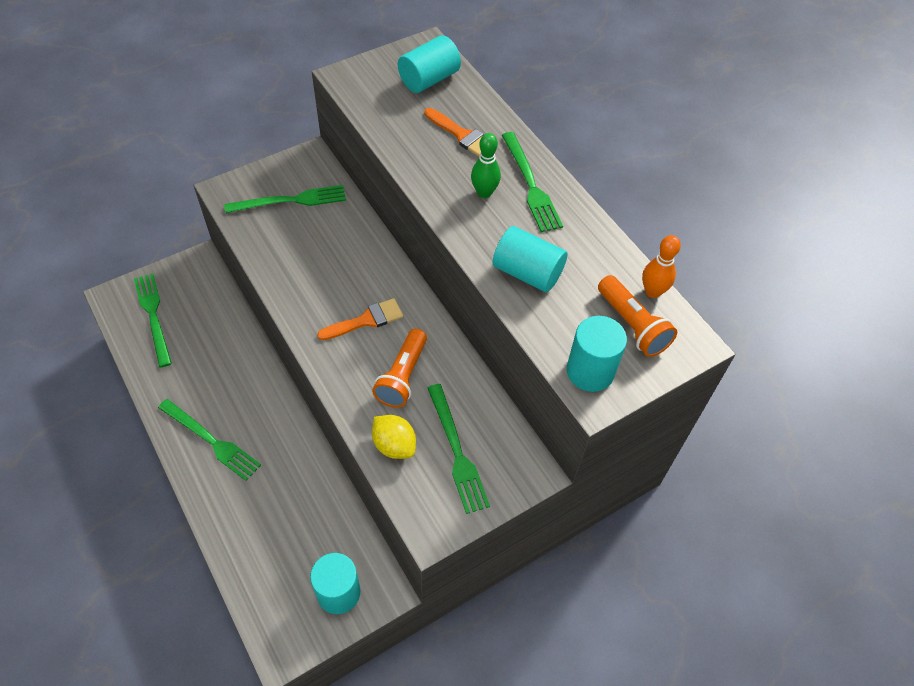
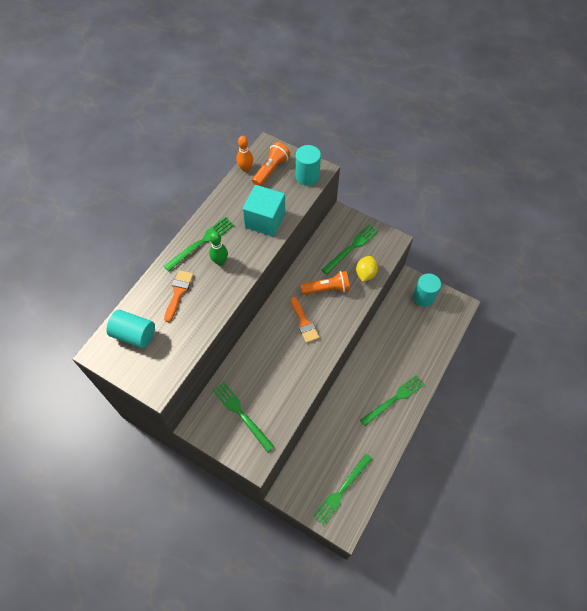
camera: 115 degrees left, 5 degrees up
green fork [158,399,261,481] -> green fork turned 45 degrees clockwise [360,375,425,426]
orange brush [317,298,403,340] -> orange brush turned 150 degrees counterclockwise [291,297,320,343]
turquoise cylinder [493,226,568,292] -> turquoise cube [243,185,285,237]

